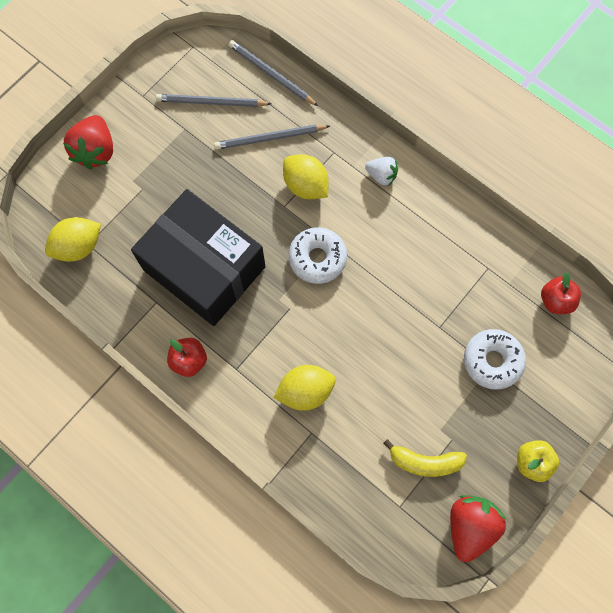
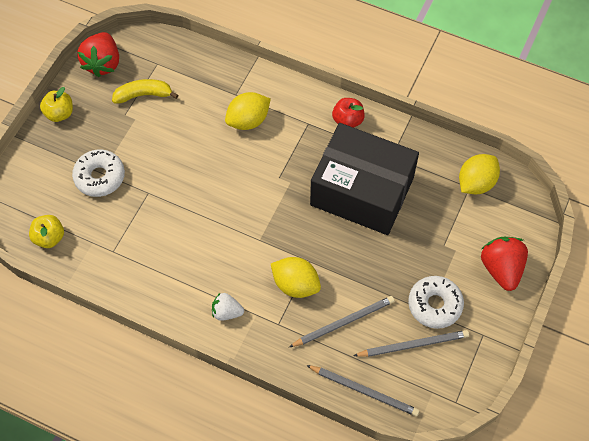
camera: 165 degrees right, 10 degrees down
white donut [288,227,347,284] -> white donut moved to [408,276,464,329]
red apple [541,272,581,314] -> yellow apple [29,215,64,248]

